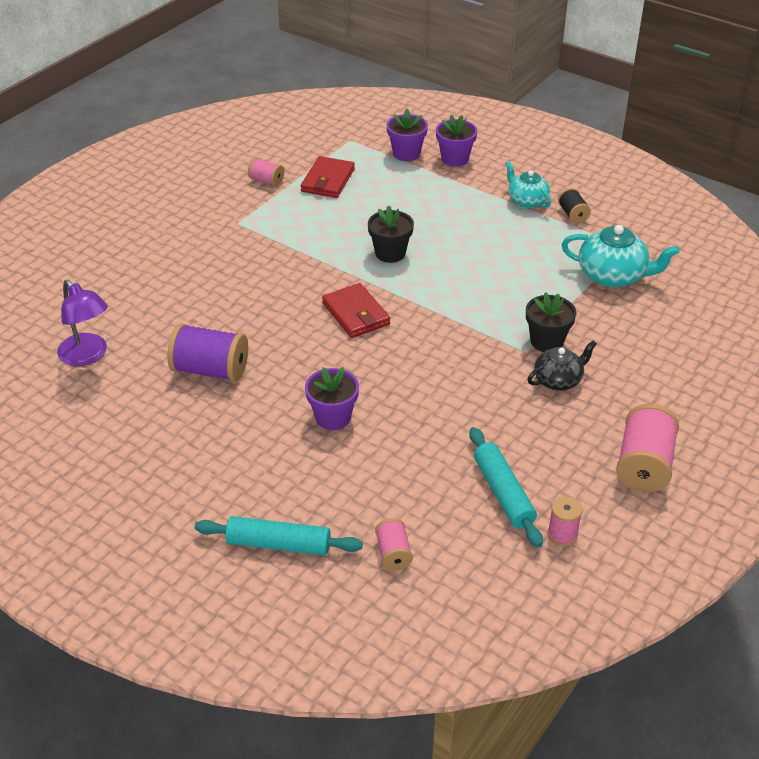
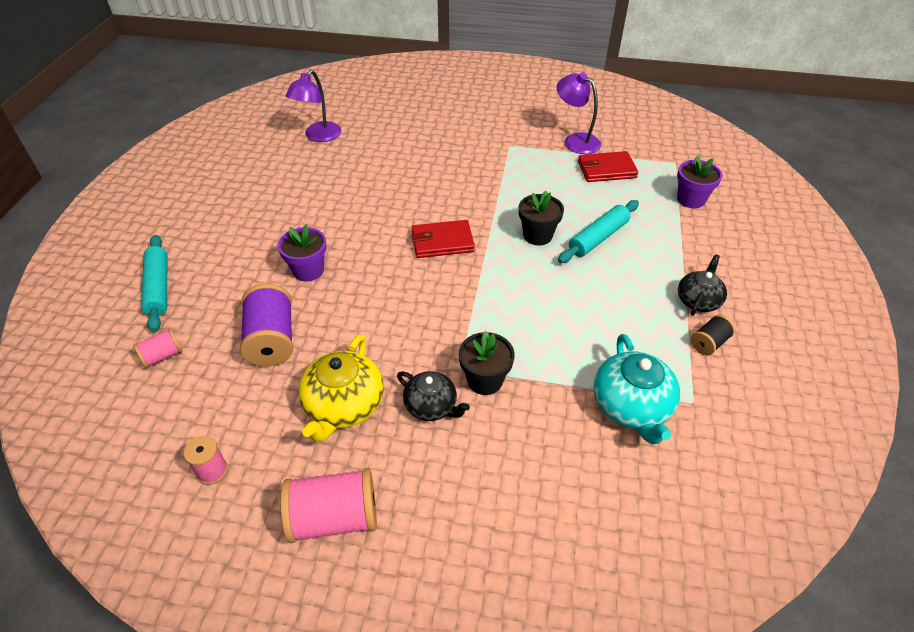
camera: 65 degrees right, 5 degrees up
purple spool [167,323,248,382] -> purple spool moved to [240,284,293,366]
pink spool [248,158,284,186] -> purple lamp [557,73,601,154]
red wallet [322,283,390,338] -> red wallet turned 45 degrees clockwise [411,220,475,258]
purple flower pot [436,115,477,167] -> none
turquoise rolling pin [469,427,543,548] -> turquoise rolling pin moved to [558,200,639,263]
turquoise teapot [505,161,551,208] -> black teapot [678,254,727,316]
none -> yellow teapot [298,334,384,442]

